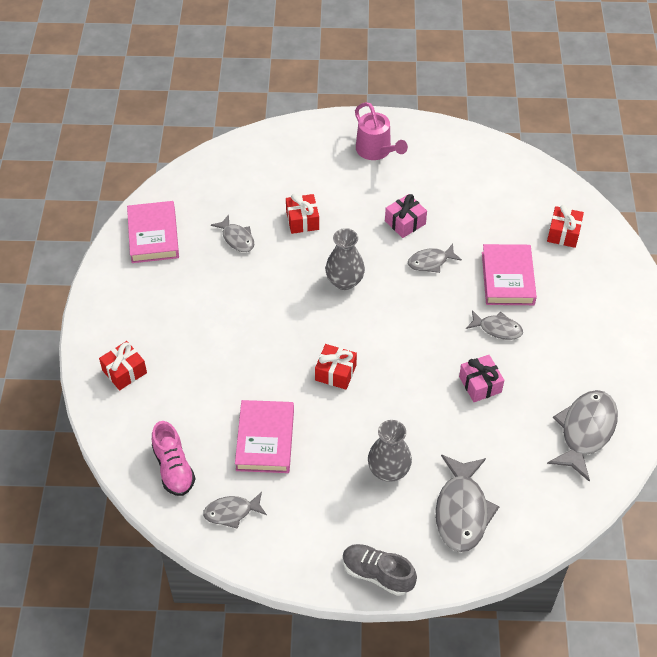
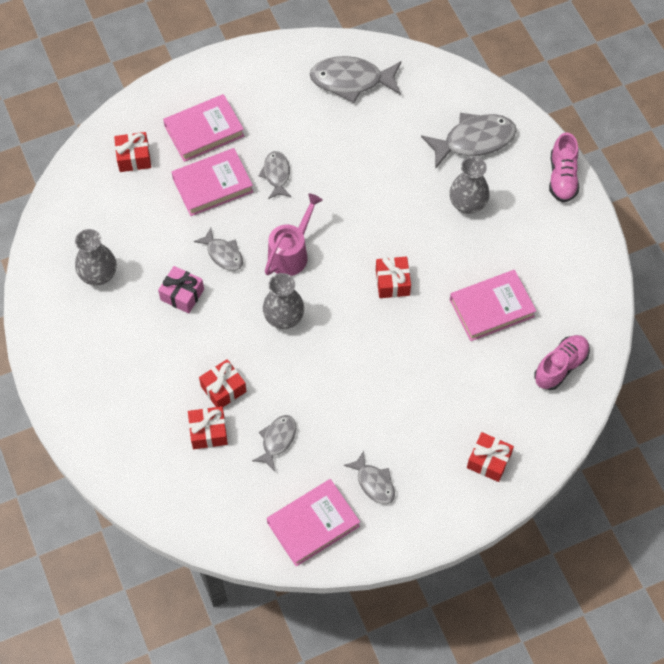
camera: 115 degrees left, 10 degrees up
grey fish [203,492,267,529] -> grey fish moved to [344,451,395,504]
grey shoe [342,544,417,596] -> pink shoe [549,132,579,202]
pink watering can [355,102,408,160] -> pink watering can moved to [265,193,323,276]
pink gift [459,355,504,402] -> none
none -> grey vase [75,229,117,286]
none -> pink book [163,94,244,162]
none -> red gift [188,406,228,449]

